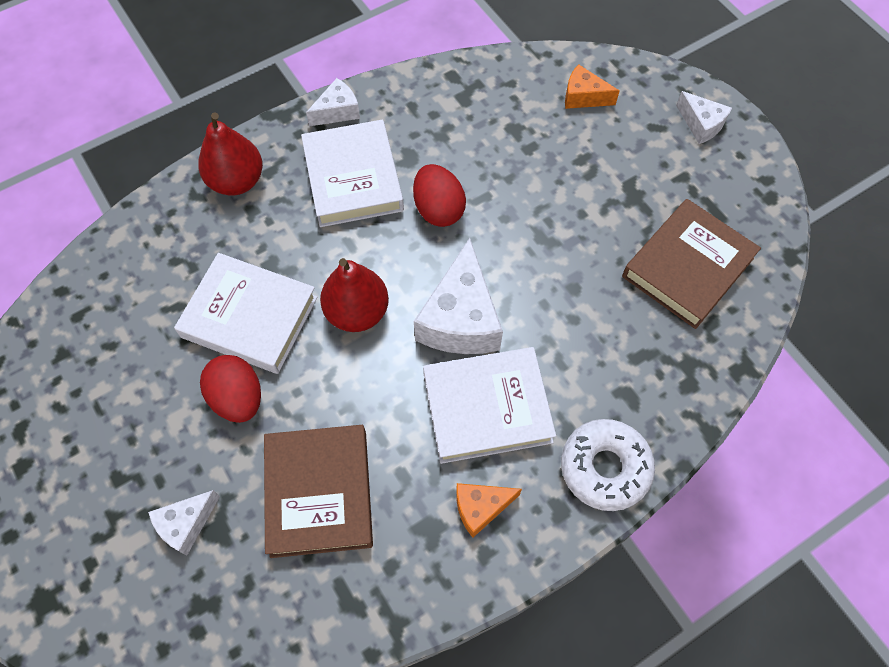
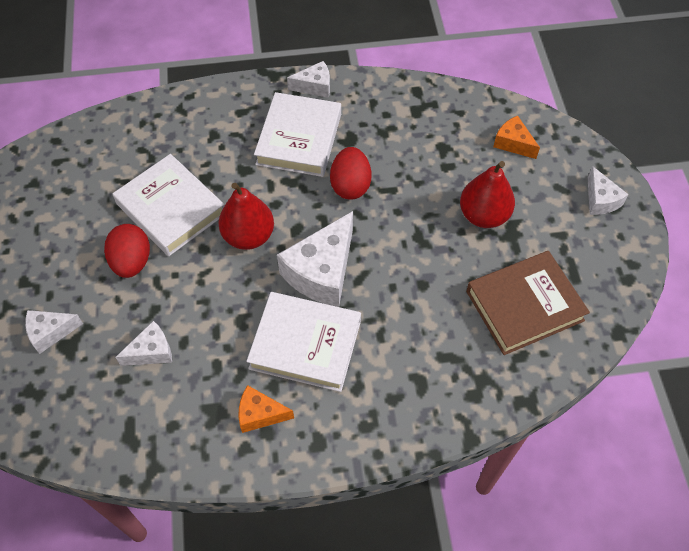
camera: 25 degrees right, 5 degrees down
red pear [198,112,263,196] -> red pear moved to [460,161,515,228]
brown book [264,425,373,558] -> white cheese [115,321,172,366]
white donut [561,419,655,511] -> none

